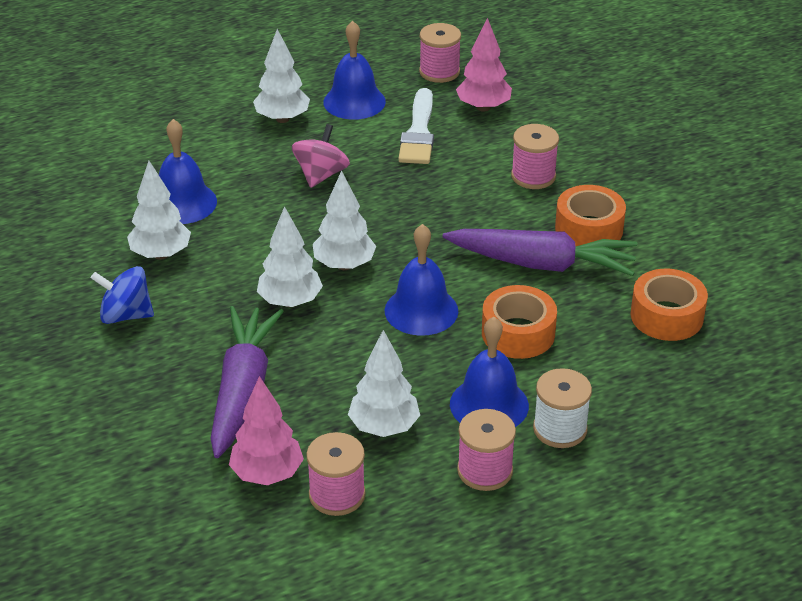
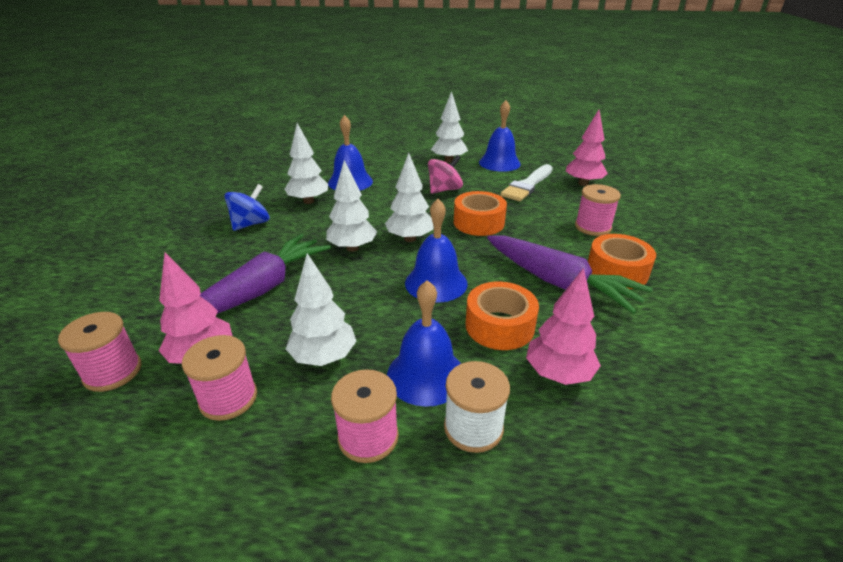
camera: 30 degrees right, 5 degrees down
blue spinning top [91,266,154,324] -> blue spinning top turned 90 degrees clockwise [224,184,270,231]
pink spool [419,23,461,83] -> pink spool moved to [58,312,141,392]
orange tape [631,269,708,341] -> orange tape moved to [454,191,507,236]
none -> pink tree [526,268,601,385]

